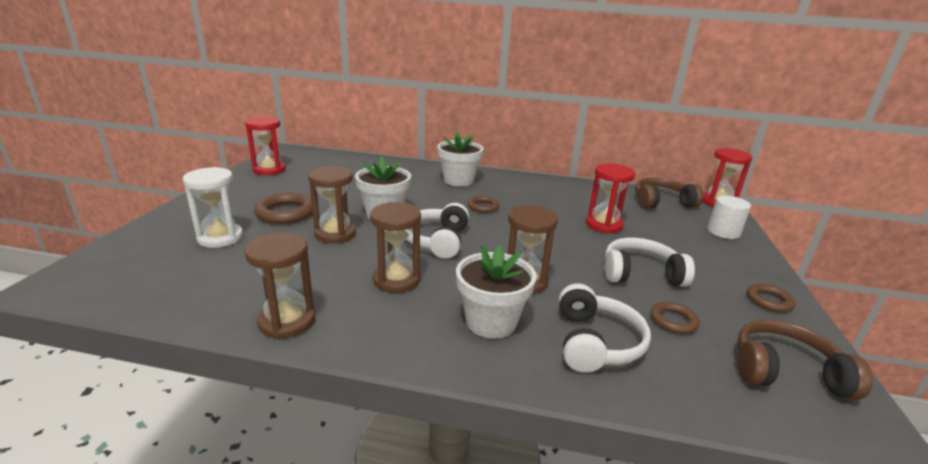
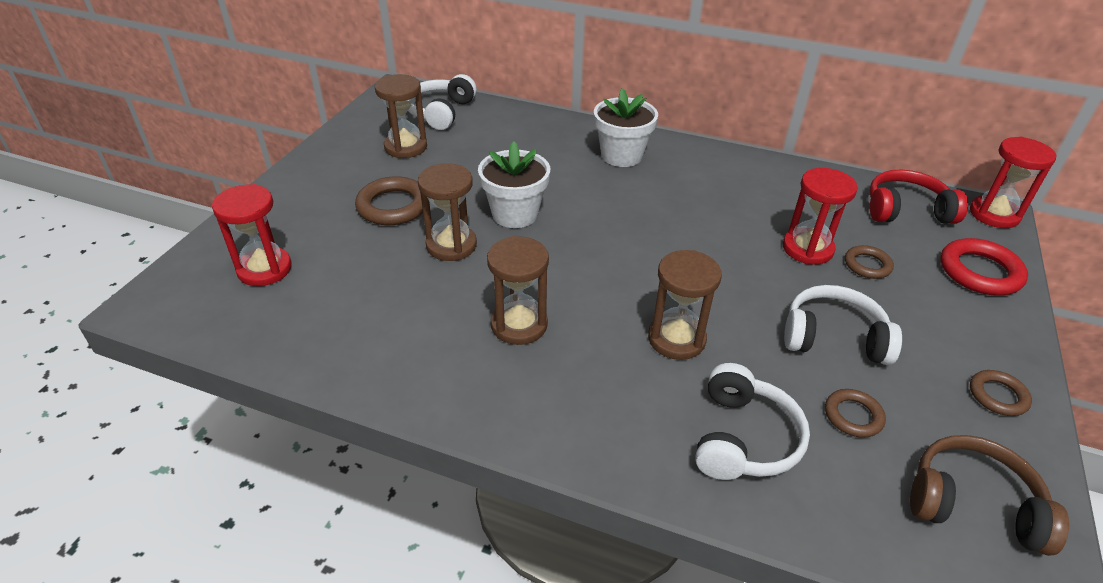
camera: 10 degrees right, 15 degrees up
white hourglass [183,167,243,248] -> none
red hourglass [245,116,286,175] -> red hourglass moved to [212,184,292,286]
brown hourglass [245,233,315,339] -> brown hourglass moved to [375,74,427,158]
white headphones [406,203,469,259] -> white headphones moved to [408,74,477,130]
white flower pot [456,245,537,339] -> none
brown ring [468,196,499,213] -> brown ring moved to [845,245,894,279]
brown headphones [635,178,704,209] -> red headphones [869,170,968,224]
white cylinder [707,196,751,239] -> red ring [940,238,1028,295]

